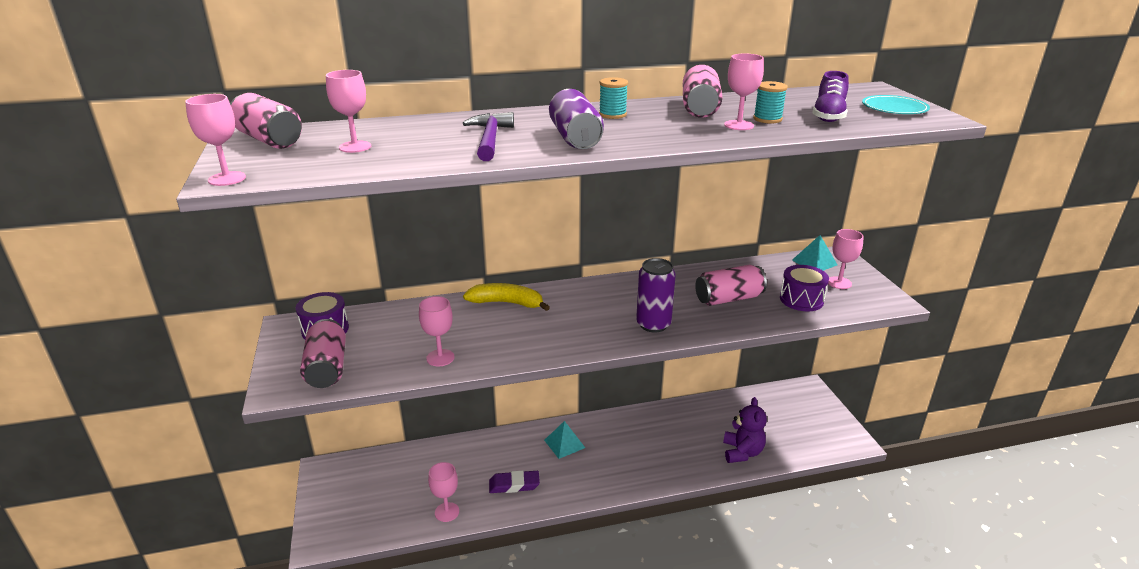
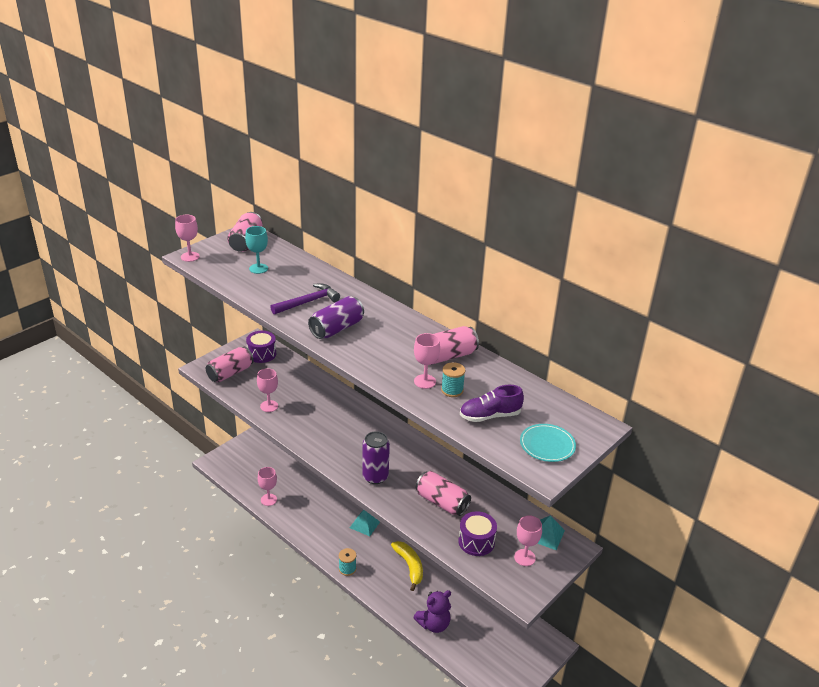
camera: 55 degrees right, 5 degrees up
pink goblet [326,70,371,153] -> turquoise goblet [245,226,268,274]
yellow banana [463,283,550,311] -> yellow banana moved to [391,541,423,591]
purple eraser [489,470,540,493] -> none
turquoise spool [599,77,628,119] -> turquoise spool moved to [339,548,356,576]

